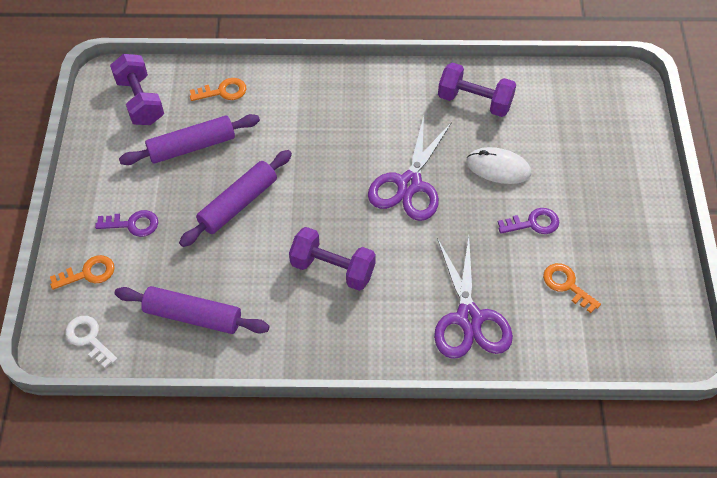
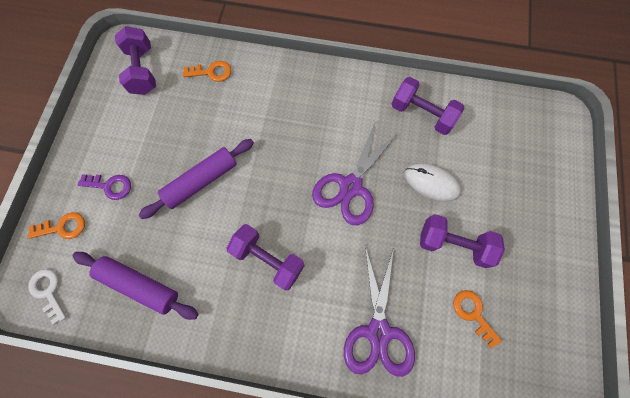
camera: 10 degrees right, 15 degrees up
purple rolling pin [119,114,260,165] -> none
purple key [498,208,559,234] -> purple dumbbell [420,214,505,268]

